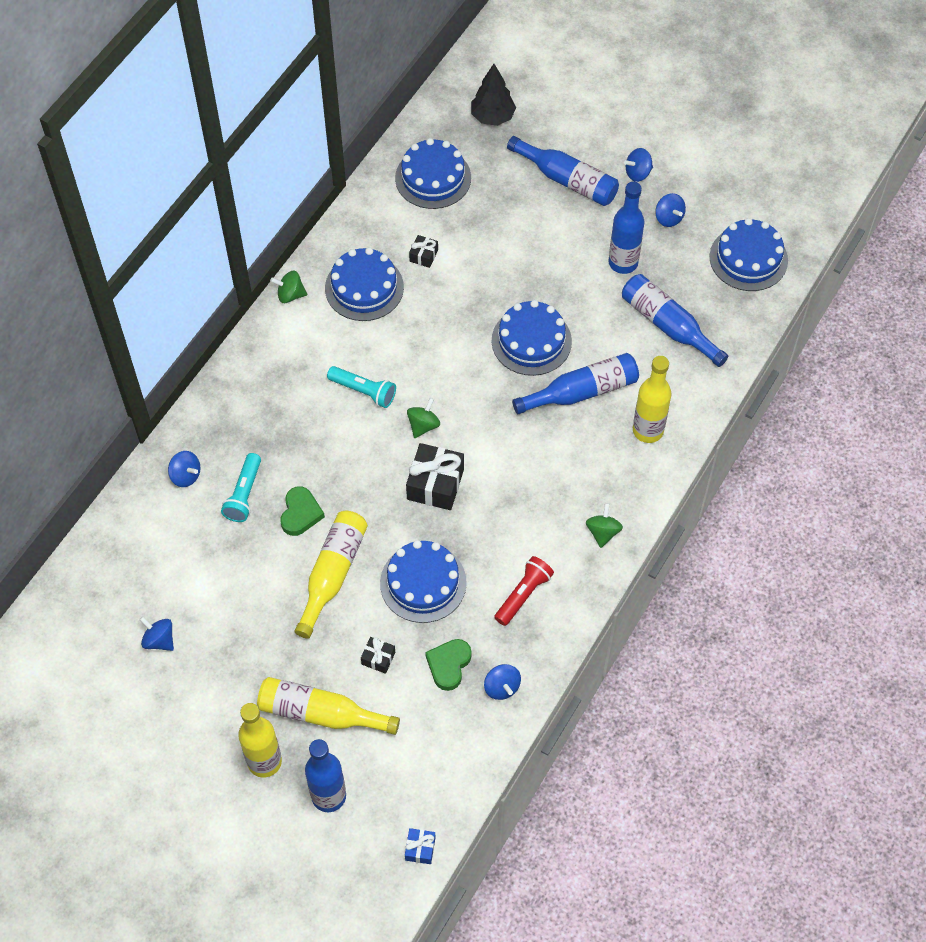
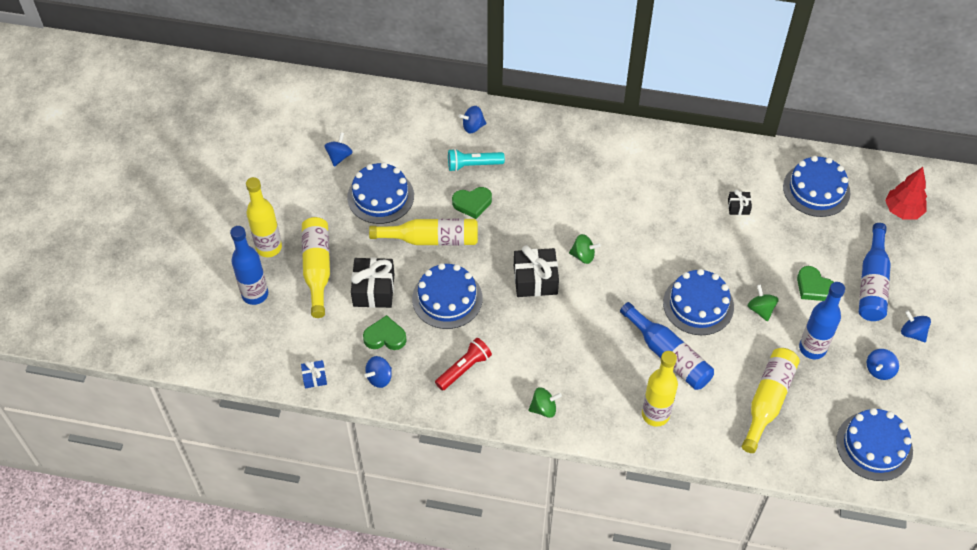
camera: 70 degrees right, 5 degrees down
blue spinning top [168,451,200,487] -> blue spinning top turned 60 degrees clockwise [459,106,487,133]
green spinning top [270,271,307,303] -> green spinning top moved to [748,285,779,322]
blue cake [325,247,404,321] -> blue cake moved to [347,162,414,224]
turquoise flashlight [327,366,396,408] -> none
black gift [361,637,395,674] -> black gift [351,258,395,308], size x1.95
blue gift [405,828,436,864] -> blue gift moved to [301,360,327,388]
black tree [471,64,516,126] -> red tree [885,167,927,219]
red flashlight [494,556,554,626] -> red flashlight turned 60 degrees counterclockwise [435,338,492,391]
blue bottle [622,274,729,367] -> yellow bottle [742,348,800,453]
none -> green heart [797,266,833,301]

